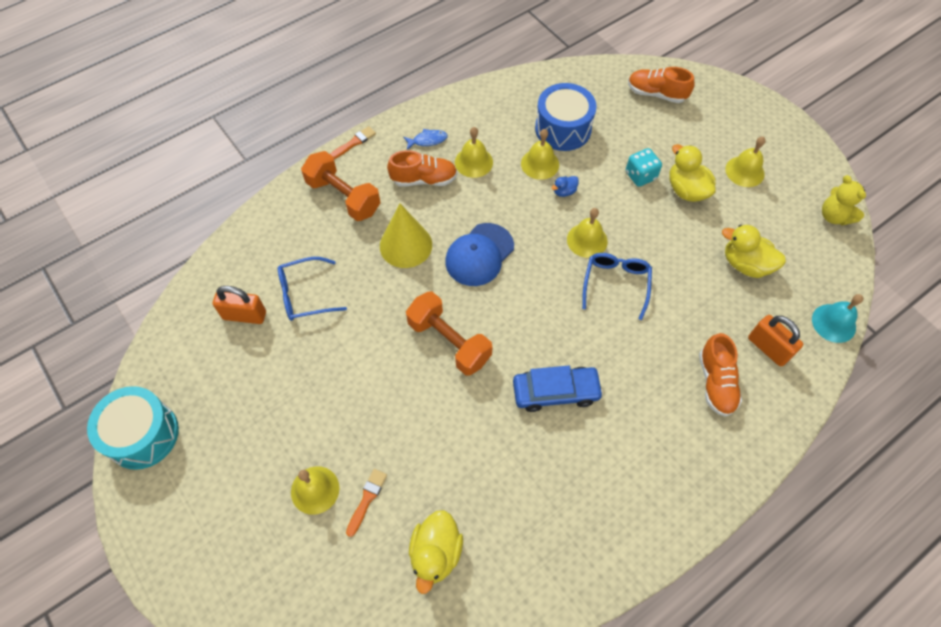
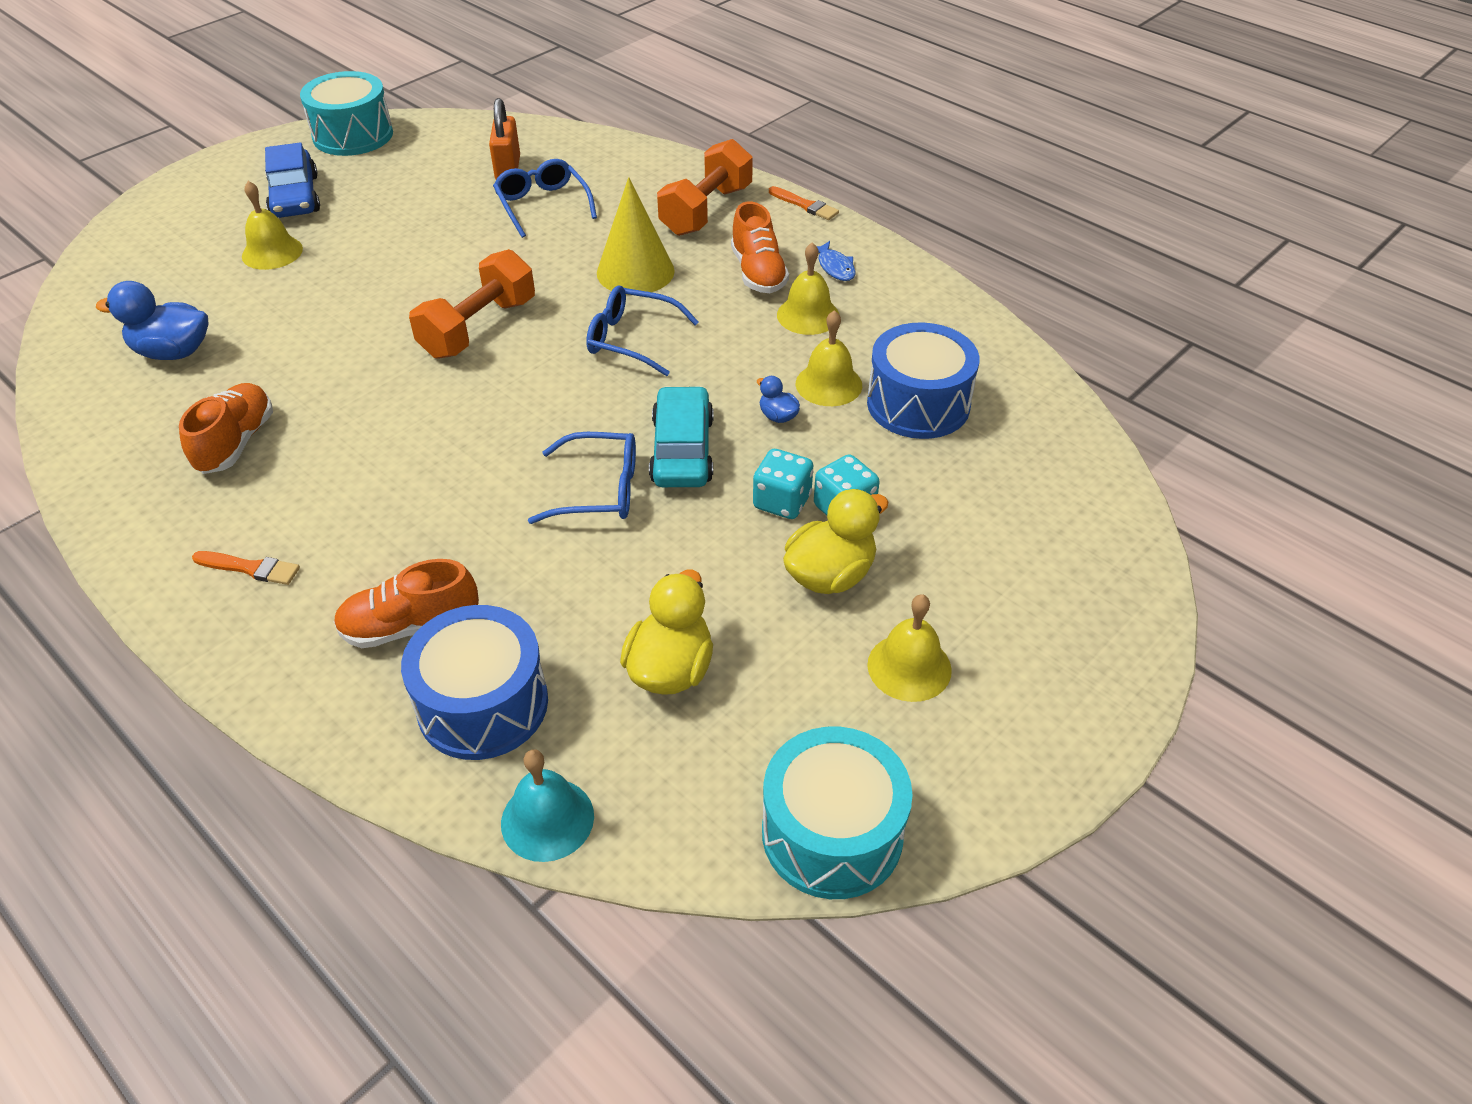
camera: 80 degrees right, 15 degrees down
orange brush [346,469,387,537] -> orange brush moved to [192,551,300,585]
yellow duck [409,510,463,594] -> blue duck [96,281,209,360]
blue cap [445,223,514,286] -> blue glasses [586,285,699,376]
blue car [513,366,604,412] -> blue car moved to [265,142,320,218]
yellow bell [567,208,608,258] -> turquoise car [649,386,714,487]
orange shoe [628,67,694,103] -> orange shoe moved to [179,383,273,474]
orange padlock [748,315,803,366] -> blue drum [401,605,548,760]
yellow teddy bear [822,175,866,225] -> turquoise drum [762,727,913,899]
none -> turquoise dice [753,449,814,519]

